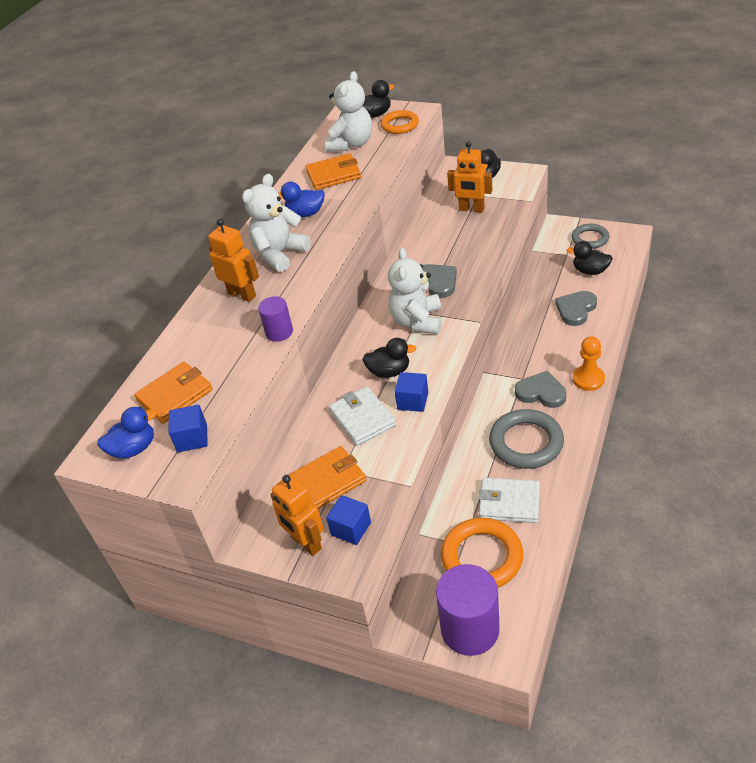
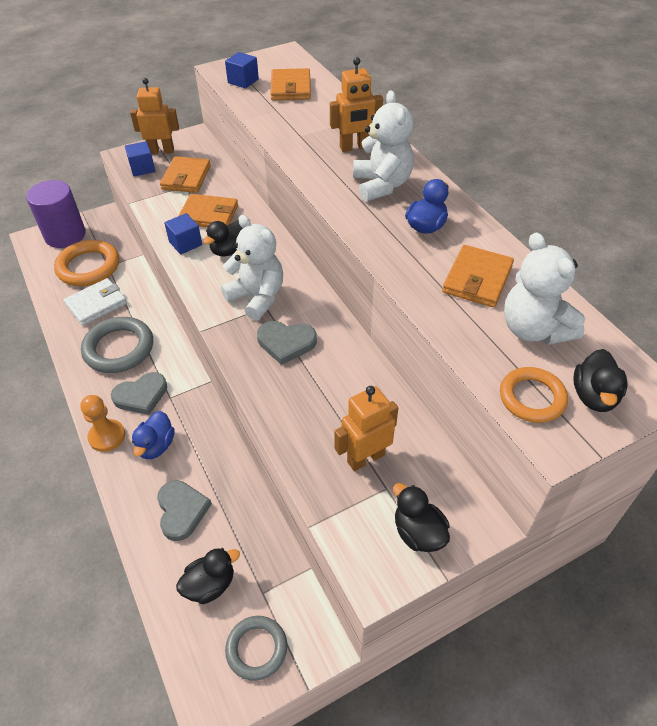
camera: 125 degrees right, 5 degrees up
blue duck [97,407,157,459] -> blue duck moved to [132,411,175,459]
purple cylinder [258,296,293,342] -> none
white wallet [329,386,396,446] -> orange wallet [178,194,238,227]

